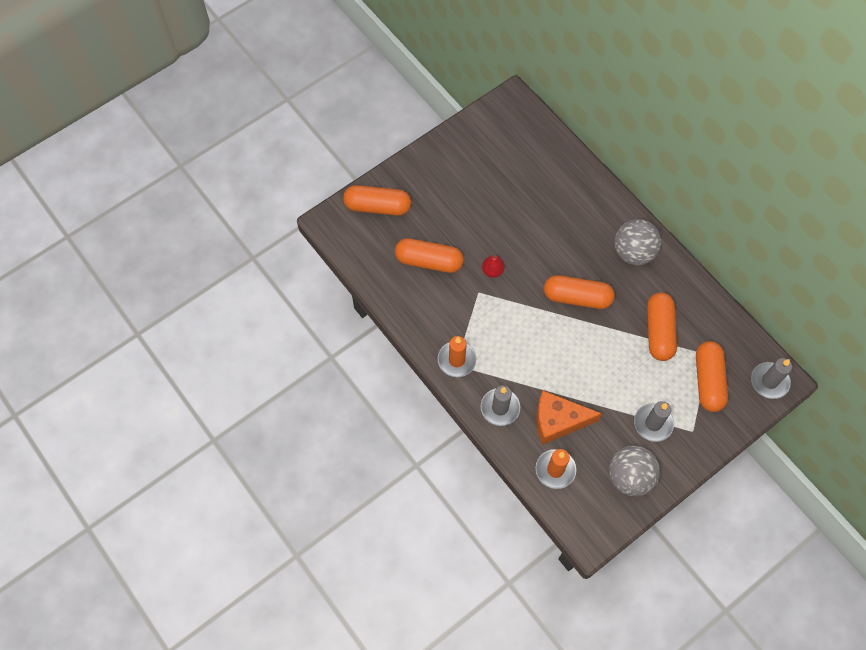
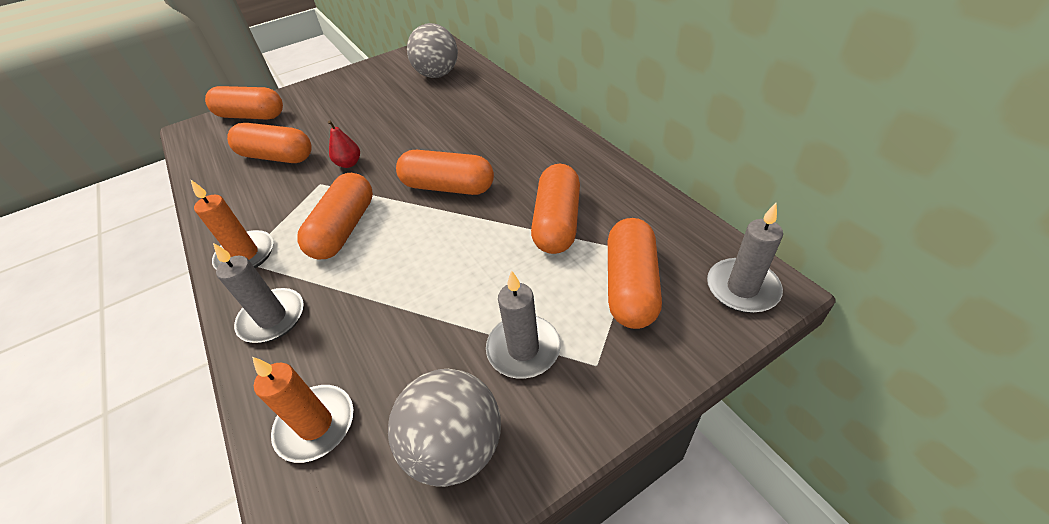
camera: 10 degrees right, 20 degrees down
orange cheese [536,390,602,445] -> none
grey ball [615,219,661,265] -> grey ball moved to [407,23,458,78]
none -> orange capsule [297,173,373,259]

